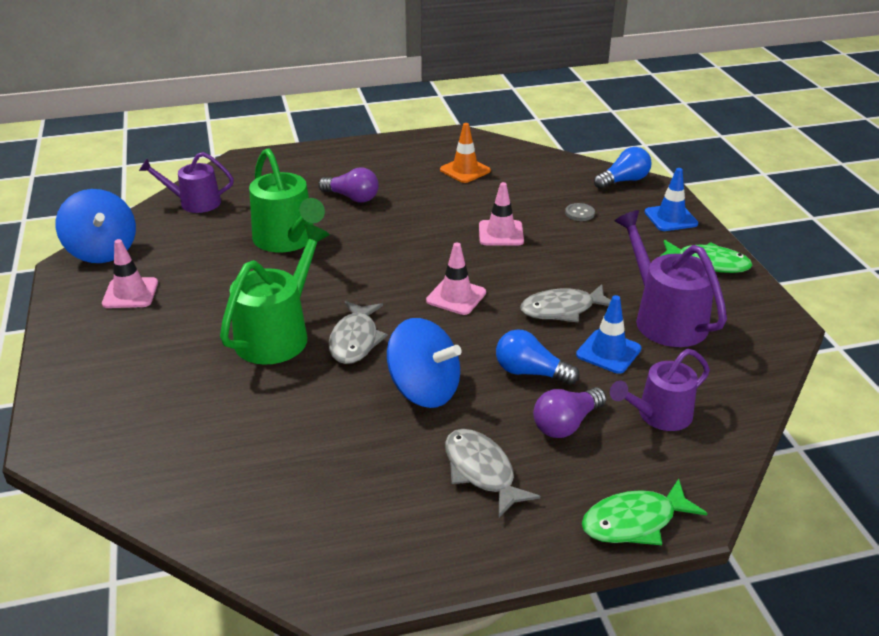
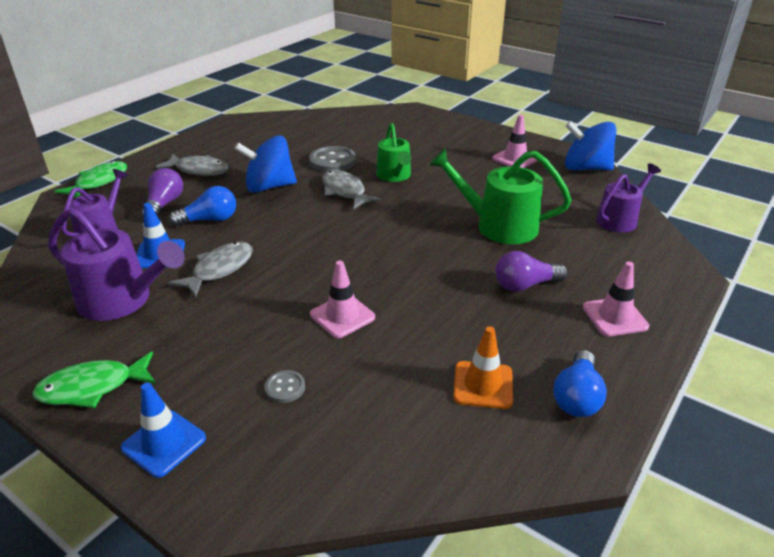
camera: 140 degrees right, 0 degrees up
green watering can [220,224,330,365] -> green watering can [376,123,411,182], size x0.66
pink traffic cone [426,243,486,315] -> pink traffic cone moved to [583,261,649,336]
blue light bulb [594,147,651,189] -> blue light bulb moved to [553,350,607,417]
none -> grey button [309,146,356,172]

